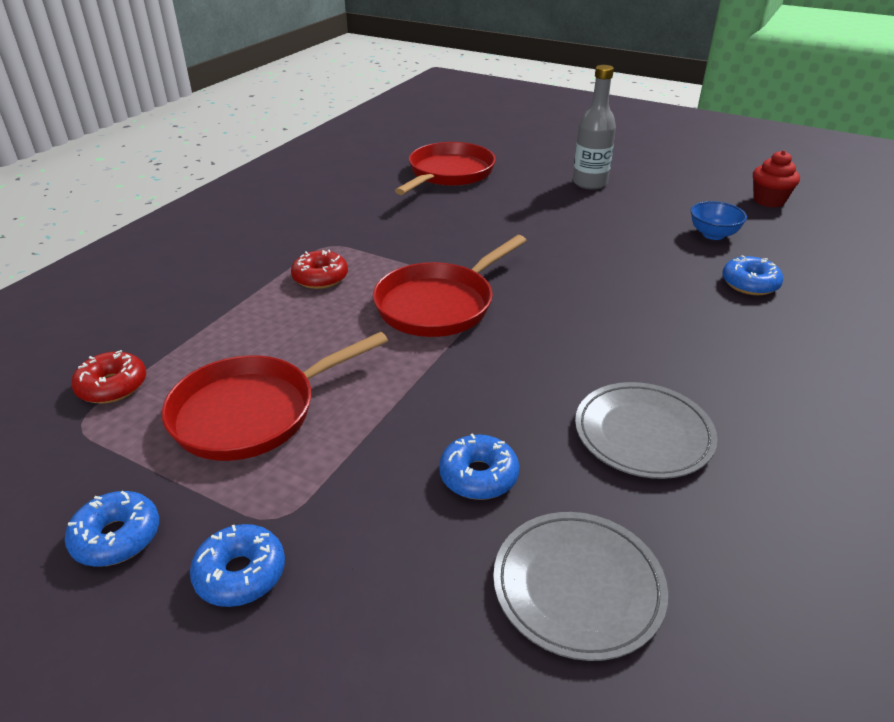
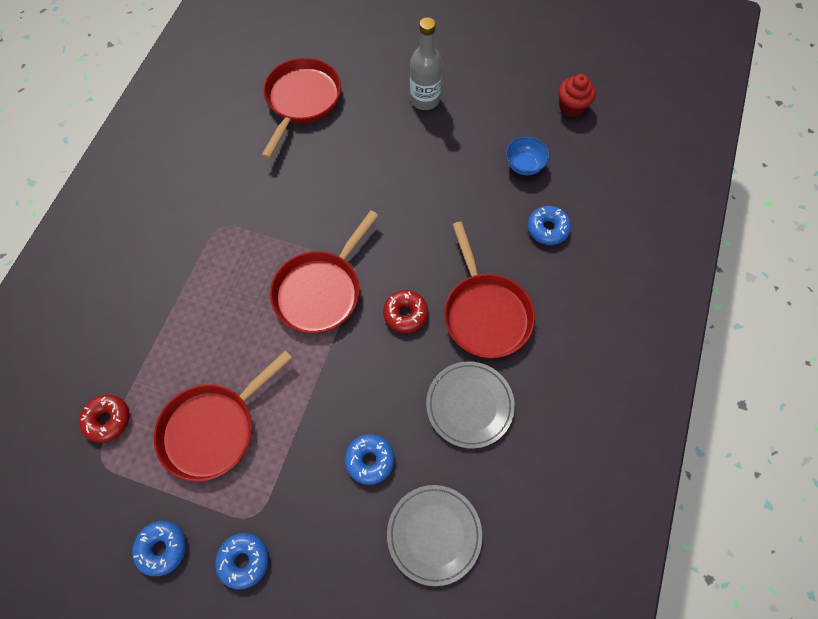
camera: 10 degrees left, 30 degrees up
red donut [291,250,348,289] -> red donut moved to [383,290,428,333]
none -> red pan [444,222,535,358]

